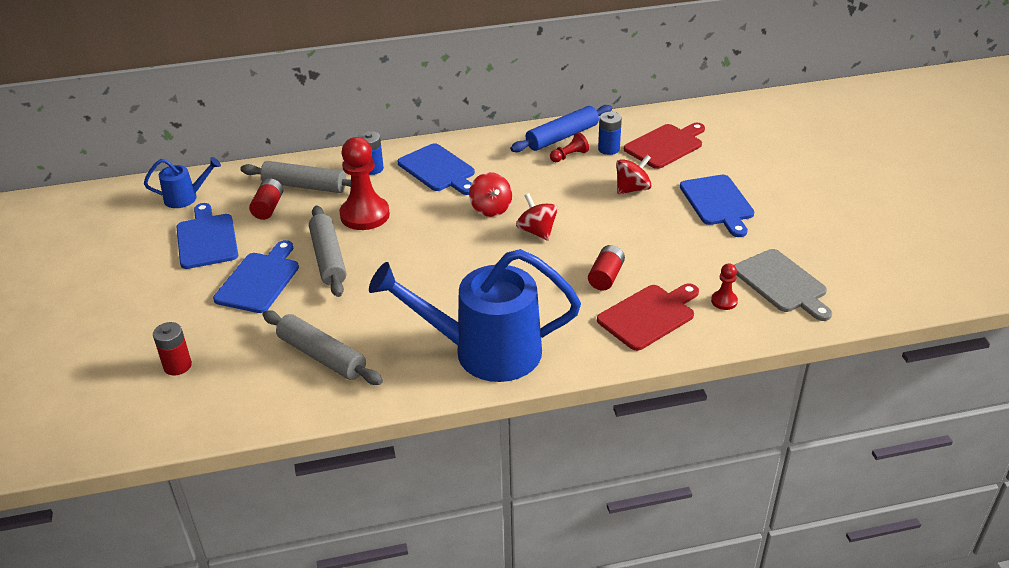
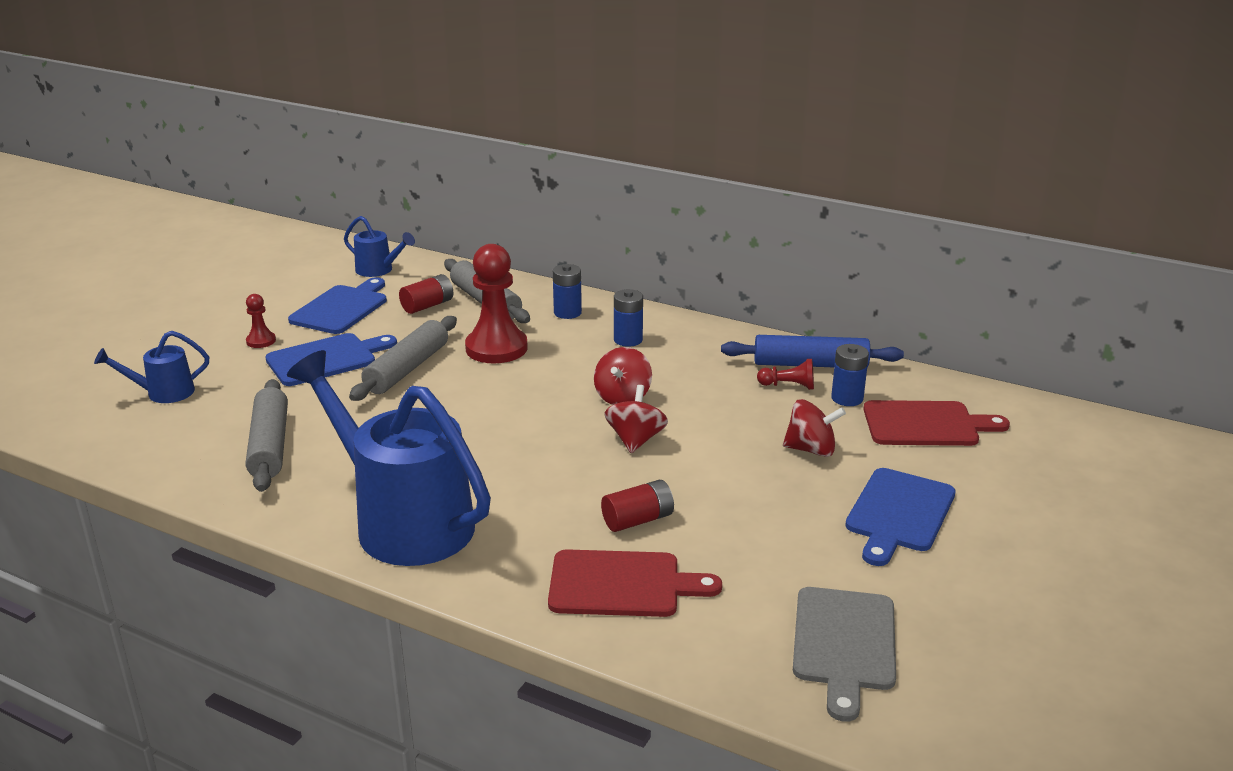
camera: 40 degrees right, 10 degrees down
red battery [153,322,192,376] -> blue watering can [94,331,209,403]
blue cutting board [398,143,475,195] -> blue battery [614,289,643,347]
red pawn [711,263,738,310] -> red pawn moved to [246,294,276,348]

